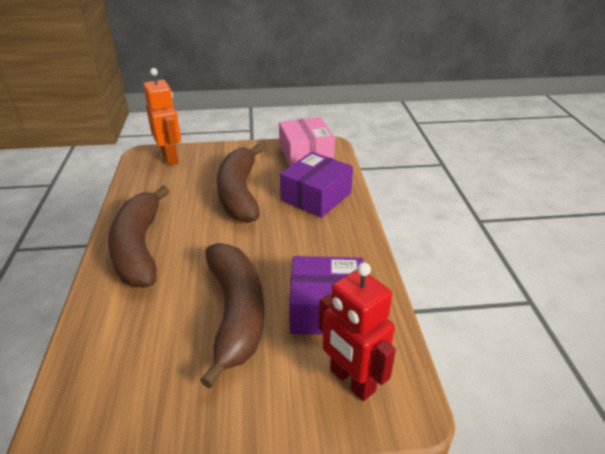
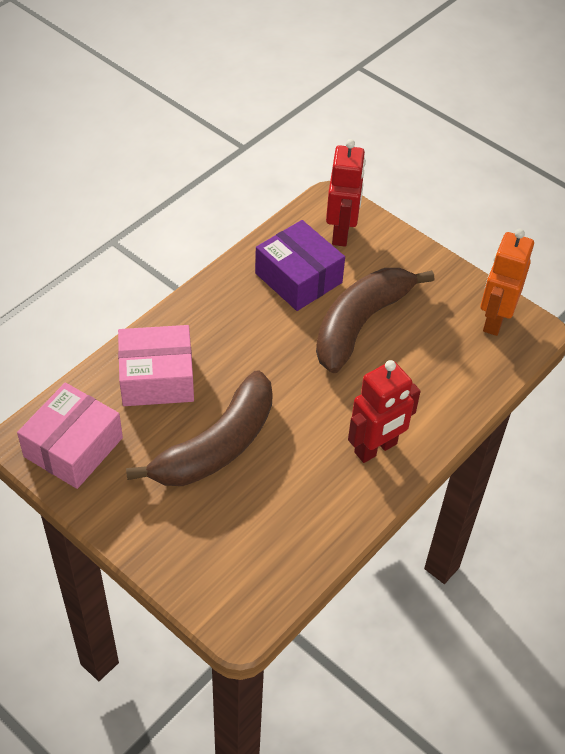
camera: 135 degrees left, 15 degrees up
brown banana [108,186,169,288] -> red robot [348,360,421,463]
orange robot [143,68,181,165] -> orange robot moved to [481,229,534,336]
purple box [280,152,353,218] -> pink box [118,325,194,406]

